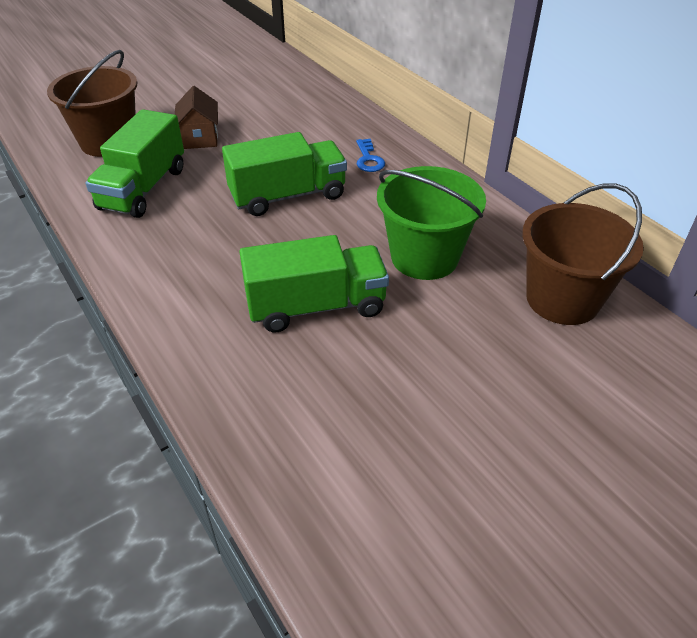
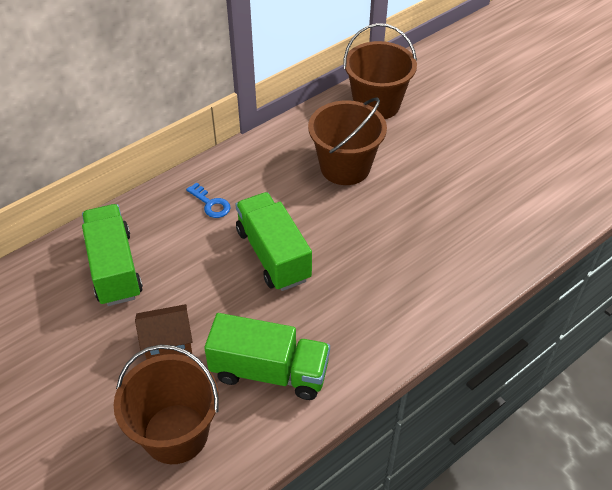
camera: 95 degrees left, 5 degrees up
green truck [239,235,389,332] -> green truck moved to [82,204,143,306]
blue key [356,139,385,172] -> blue key turned 60 degrees clockwise [186,182,230,218]
green bucket [377,166,486,280] -> brown bucket [308,98,387,185]

